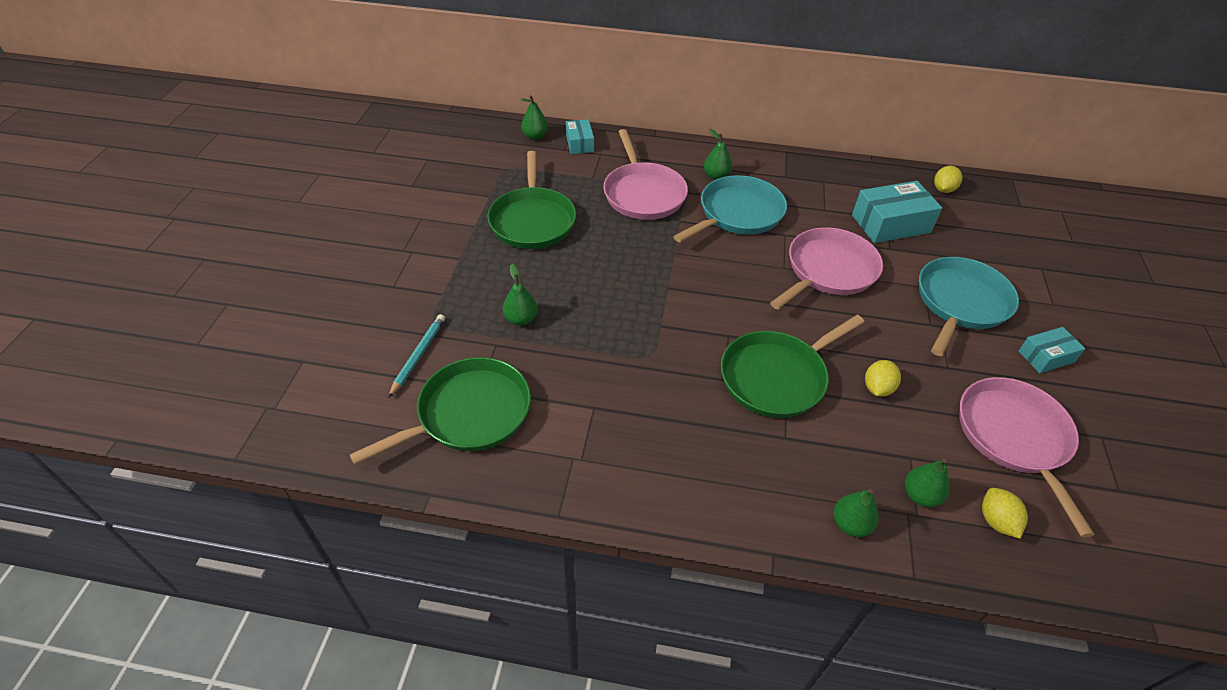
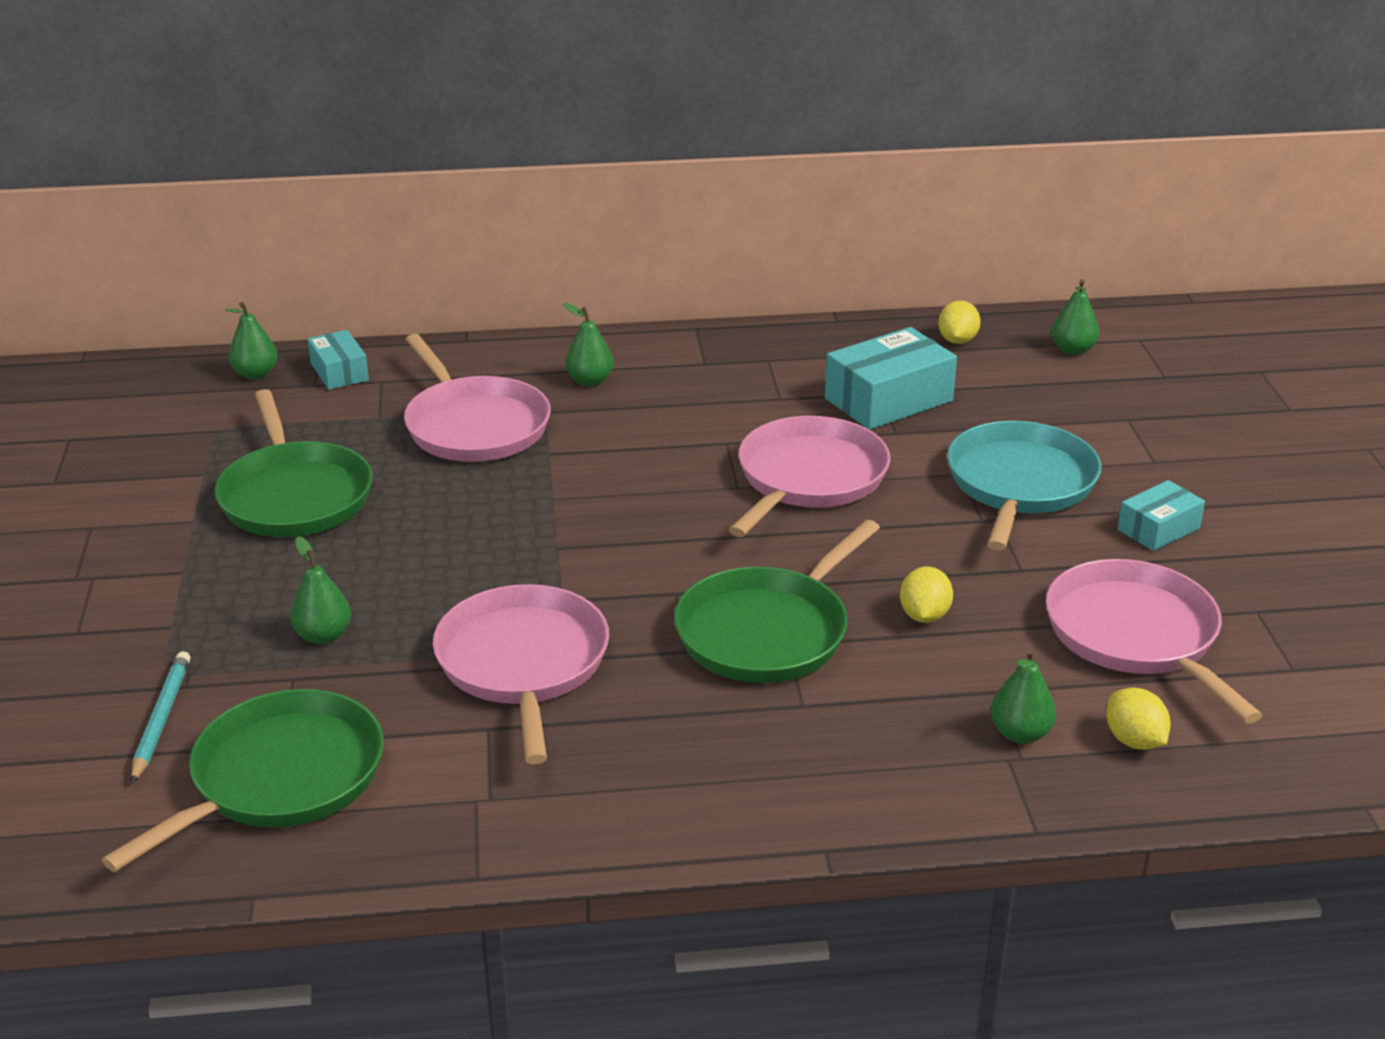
camera: 15 degrees left, 15 degrees down
turquoise pan [673,175,787,242] -> none
green pear [833,489,879,537] -> green pear moved to [1052,279,1099,355]
none -> pink pan [433,584,609,764]

